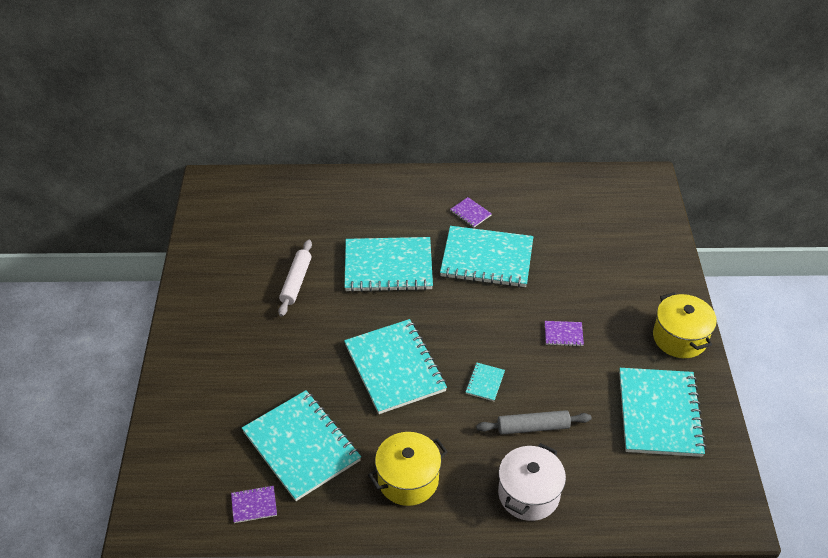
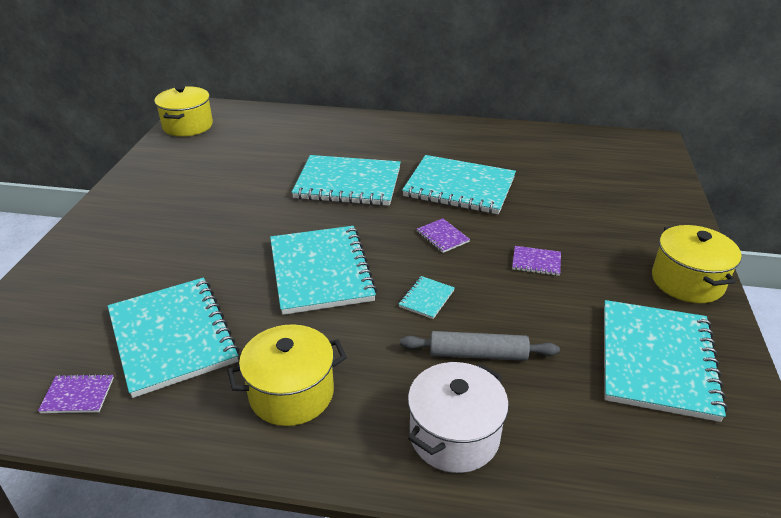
camera: 10 degrees right, 10 degrees down
white rolling pin [278,240,312,317] -> none
purple notebook [450,197,492,227] -> purple notebook moved to [417,218,470,253]
none -> yellow pot [154,85,213,137]

